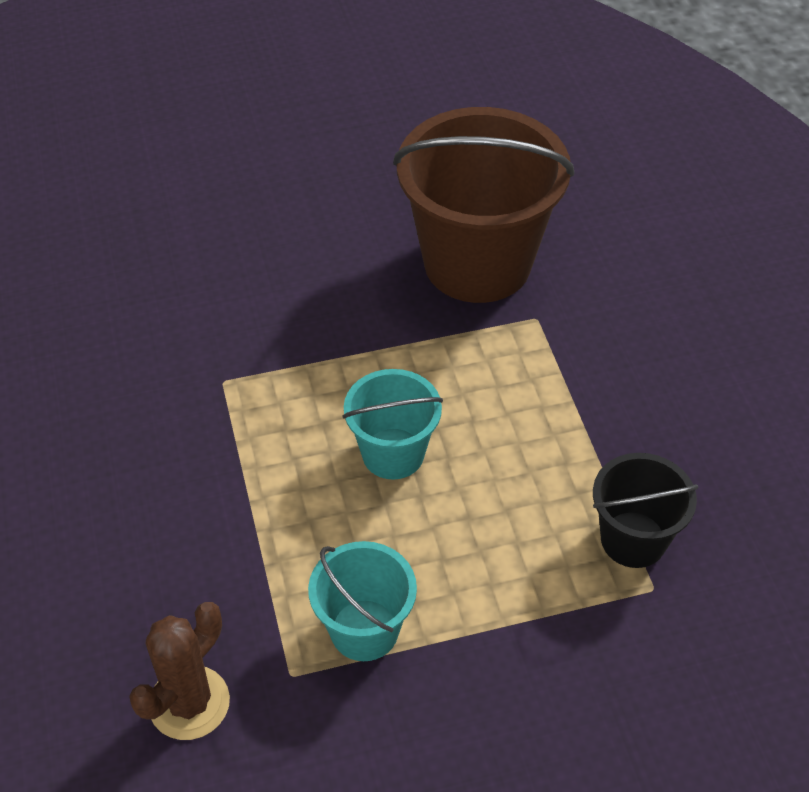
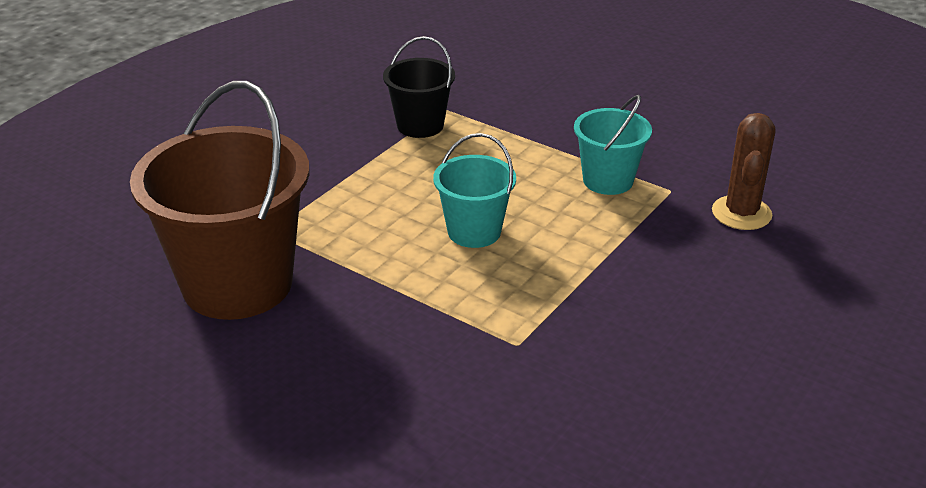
camera: 130 degrees left, 15 degrees down
brown cactus [129,602,230,740] -> brown cactus turned 75 degrees counterclockwise [712,113,775,230]

